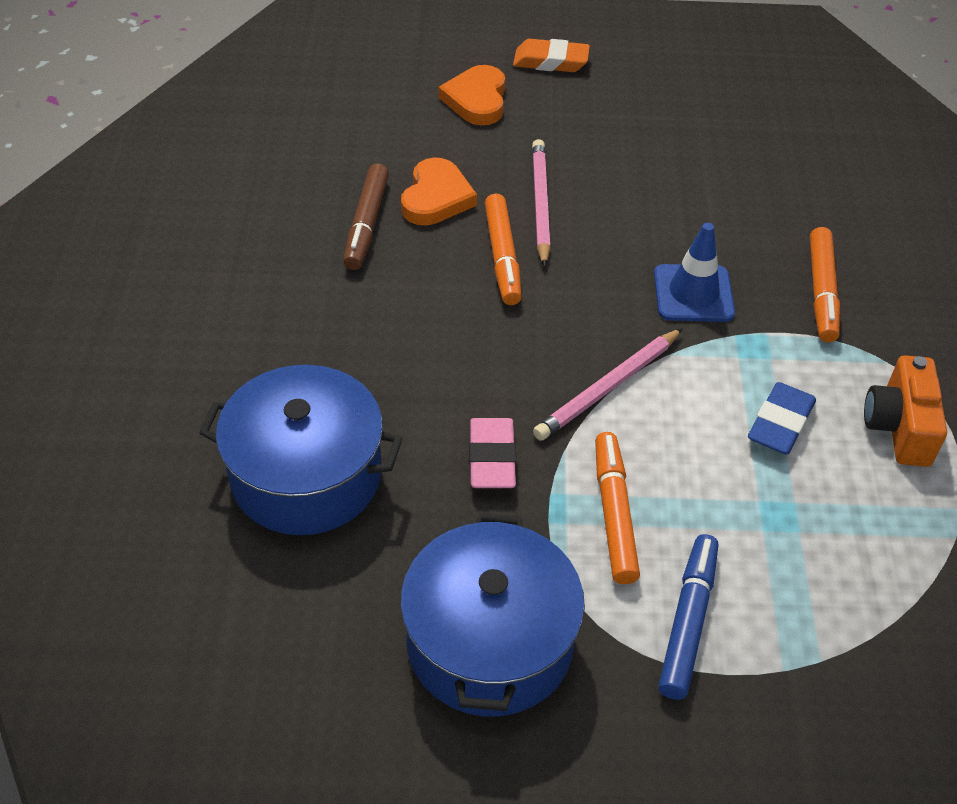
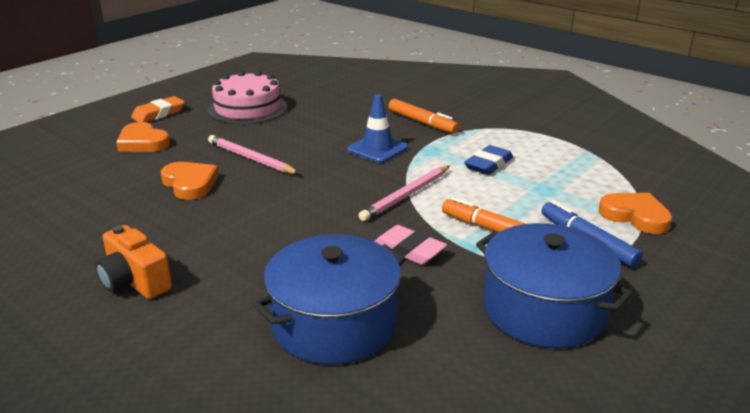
camera: 50 degrees left, 20 degrees down
brown marker [343,163,389,270] -> none
orange marker [484,194,522,305] -> none
pink pencil [533,328,683,441] -> pink pencil turned 45 degrees clockwise [358,166,450,221]
blue eraser [748,382,816,455] -> blue eraser turned 60 degrees clockwise [464,145,513,175]
orange camera [864,355,947,467] -> orange camera moved to [95,225,172,299]
none -> pink cake [208,71,287,124]
none -> orange heart [599,193,672,234]

